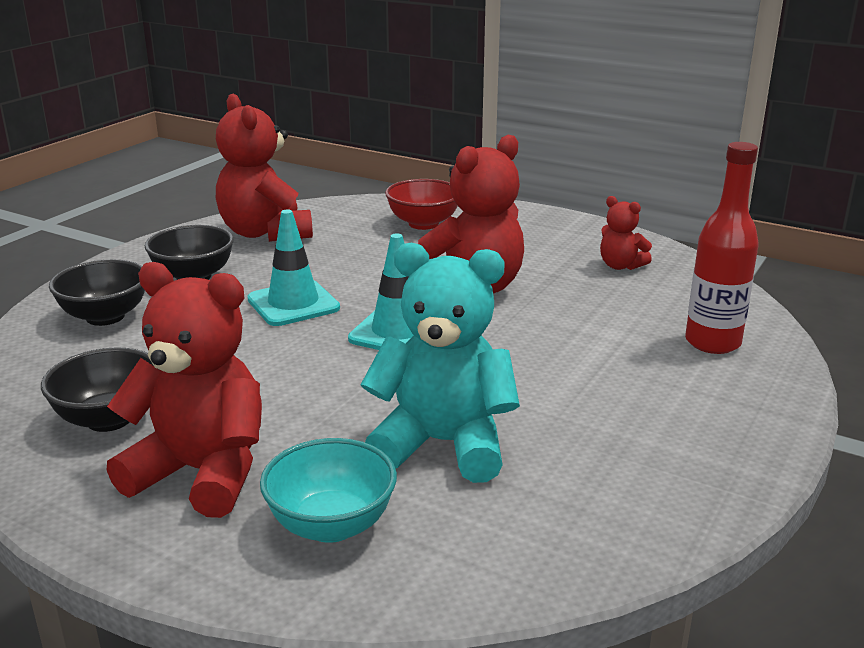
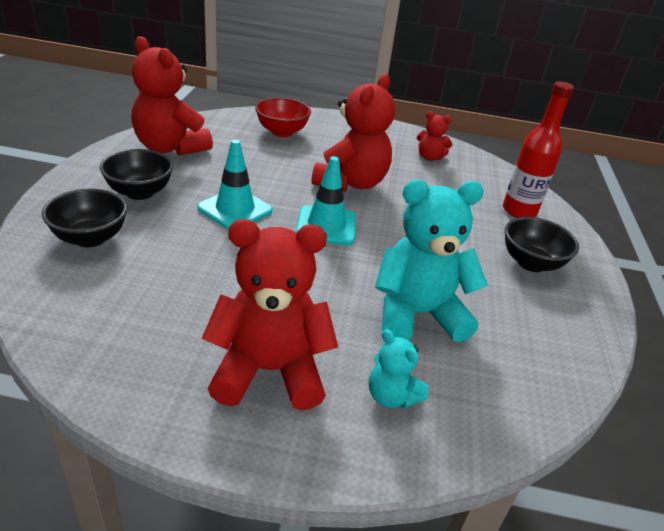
camera: 25 degrees left, 10 degrees up
black bowl [41,347,153,432] -> black bowl moved to [505,217,579,272]
turquoise bowl [260,438,397,543] -> turquoise teddy bear [369,329,428,409]

